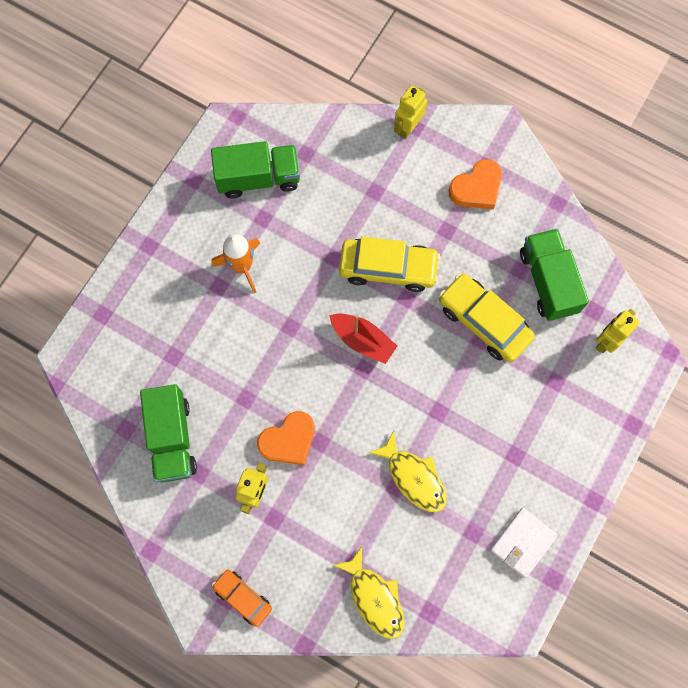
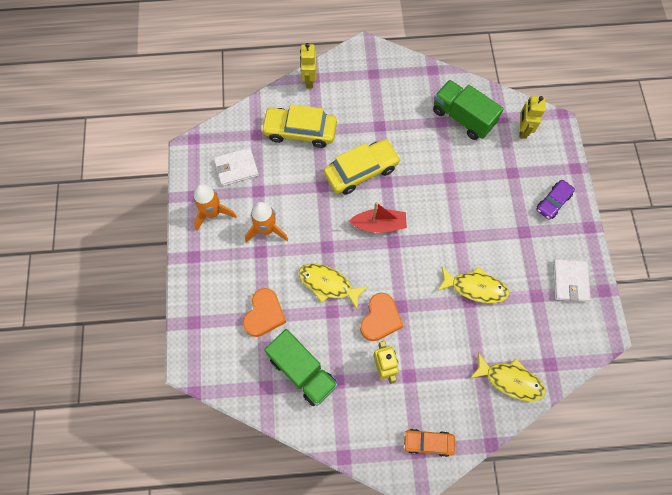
camera: 35 degrees left, 5 degrees down
green truck [211,141,300,198] -> white wallet [214,147,259,186]
yellow car [439,274,535,362] -> yellow car moved to [261,105,337,148]
orange heart [448,159,502,209] -> orange heart moved to [243,288,286,337]
none -> orange rocket [193,184,237,231]
none -> yellow fish [299,263,368,309]
none -> purple car [536,180,575,220]

